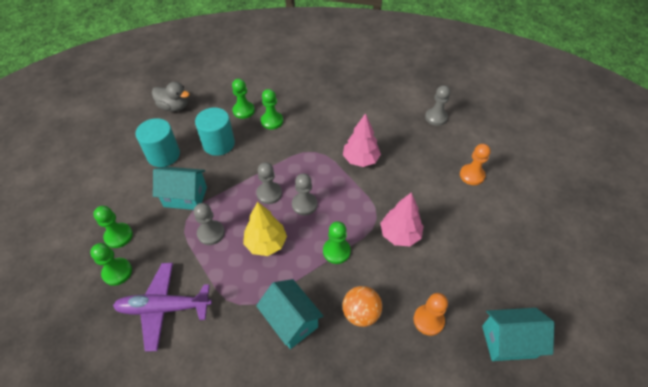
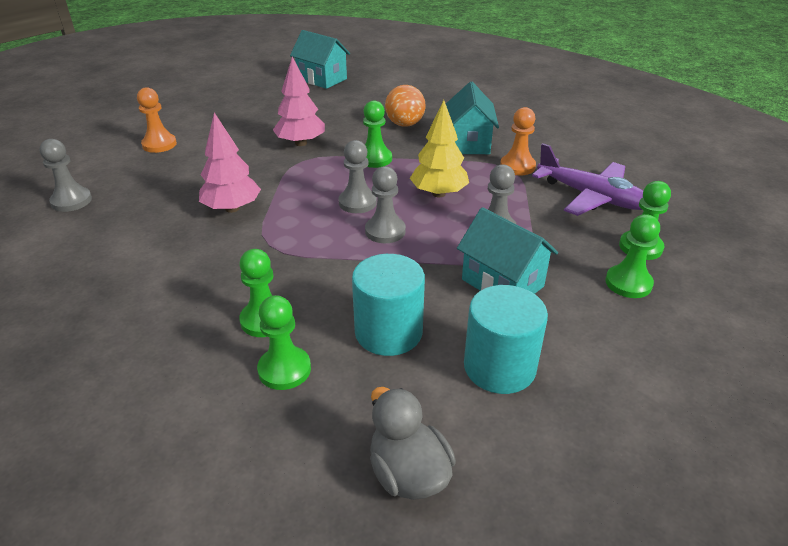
camera: 140 degrees left, 15 degrees down
orange pawn [414,293,448,336] -> orange pawn moved to [500,107,536,175]

